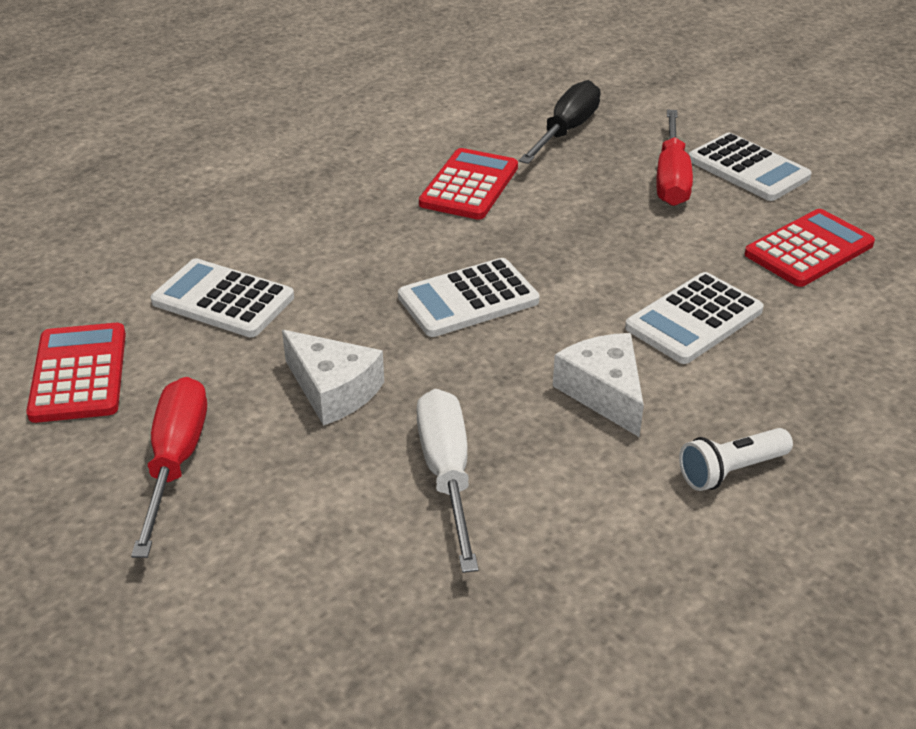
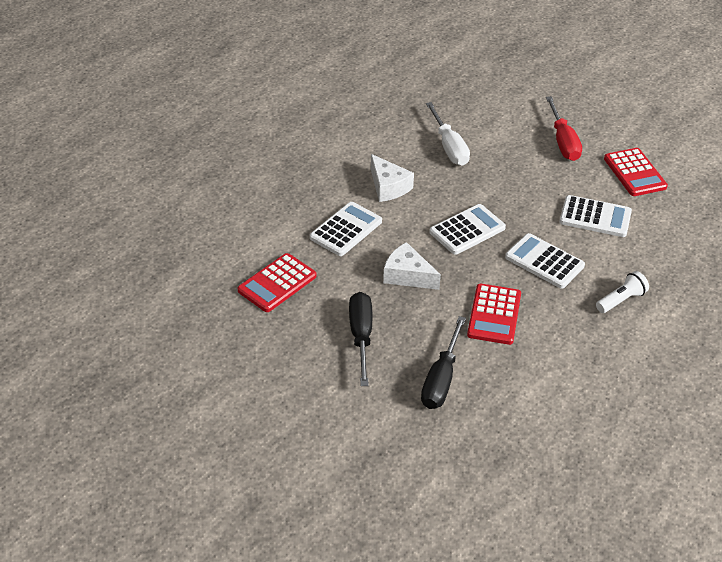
camera: 170 degrees right, 5 degrees up
white cheese [282,330,384,426] -> white cheese moved to [383,242,441,290]
red screwdriver [656,109,693,206] -> black screwdriver [349,292,372,386]
white flashlight [679,428,793,491] -> white flashlight moved to [596,271,649,313]
white calculator [689,133,812,201] -> white calculator moved to [505,233,585,289]

